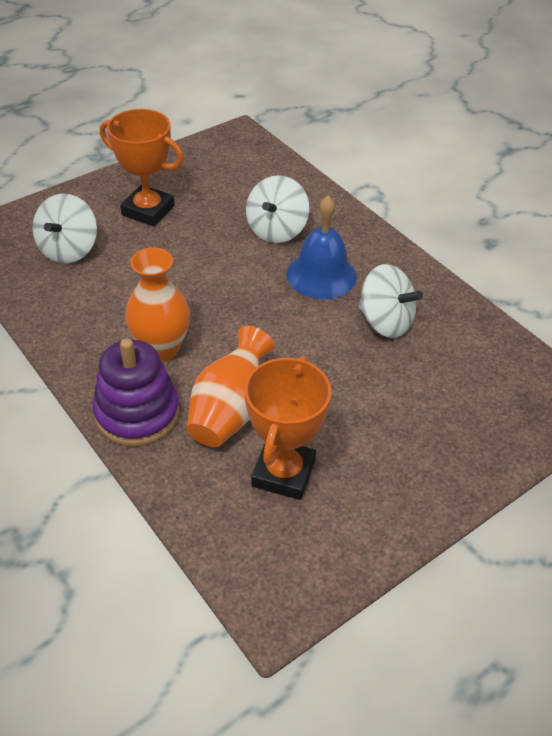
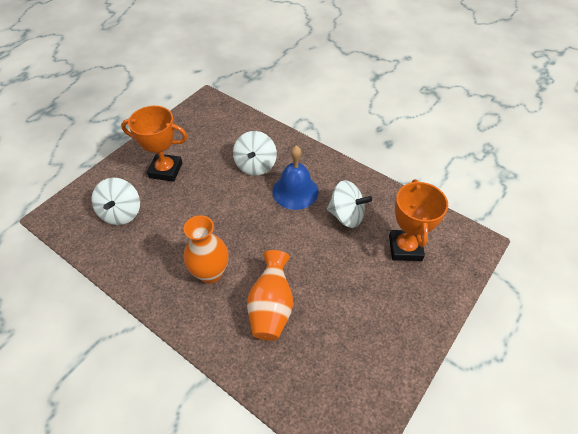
camera: 15 degrees left, 5 degrees up
purple stacking toy [93,339,180,447] -> none
orange trophy [245,356,331,500] -> orange trophy moved to [389,179,448,261]

